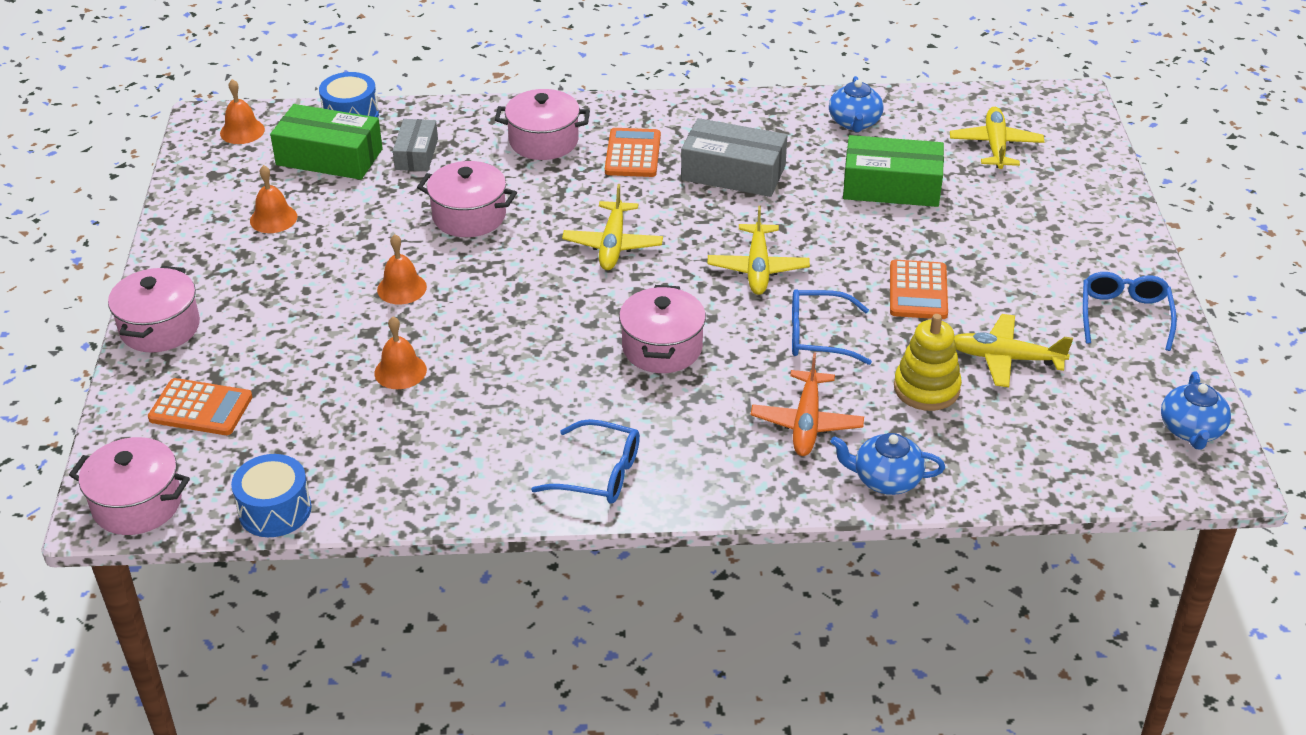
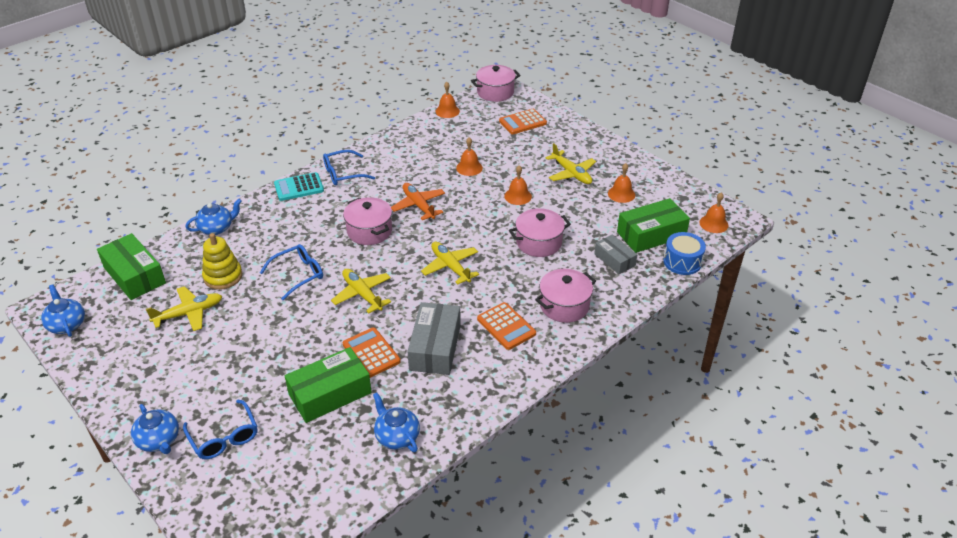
camera: 140 degrees right, 0 degrees up
pink pot [108,266,200,353] -> none
blue drum [231,454,312,537] -> orange bell [436,82,460,118]
grey box [681,118,787,197] -> grey box turned 60 degrees counterclockwise [407,302,461,375]
orange plane [751,352,864,456] -> orange plane moved to [391,183,445,220]
orange calculator [890,260,948,319] -> orange calculator moved to [343,327,401,378]
yellow plane [950,107,1045,169] -> yellow plane moved to [545,143,596,184]
blue glasses [1083,272,1177,351] -> blue glasses moved to [183,400,258,459]
none -> green box [97,233,166,300]
none -> blue teapot [131,404,179,454]
none -> turquoise calculator [274,172,324,201]

